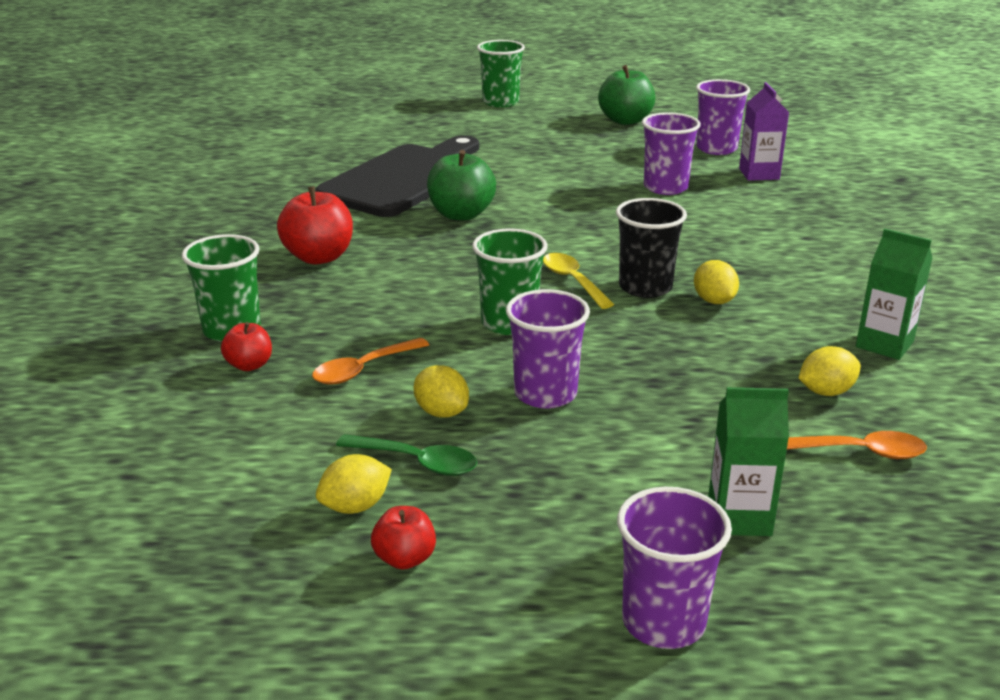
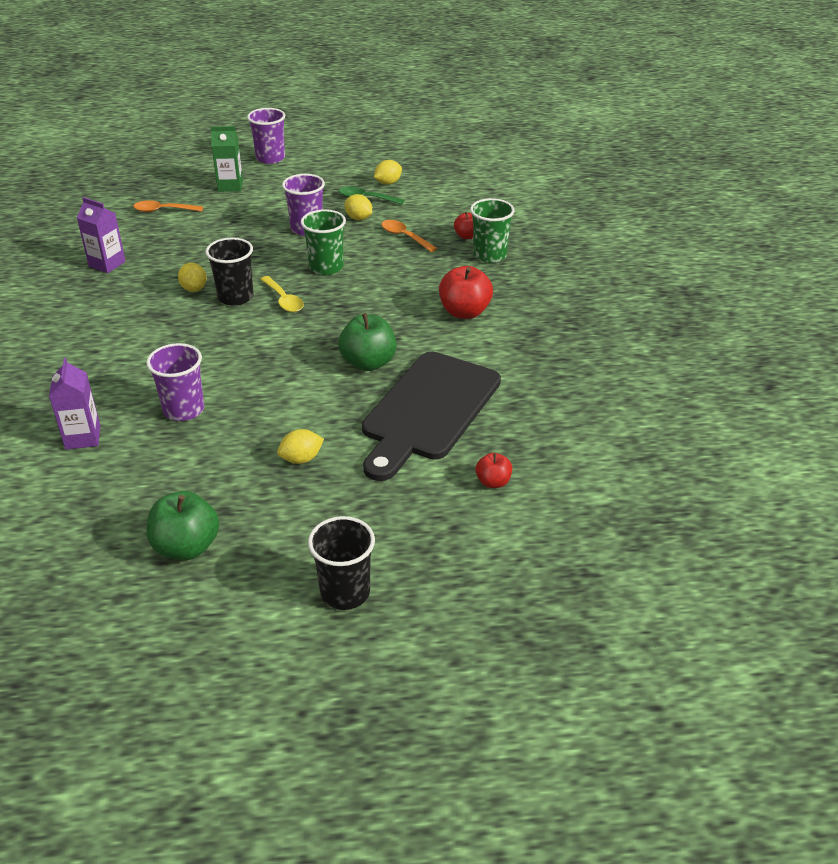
camera: 175 degrees right, 10 degrees up
orange spoon [312,338,429,384] -> orange spoon turned 90 degrees counterclockwise [381,220,437,252]
red apple [371,506,436,569] -> red apple moved to [475,453,512,488]
green cup [477,40,525,107] -> black cup [308,516,375,610]
purple cup [696,79,750,155] -> none
yellow lemon [799,346,861,396] -> yellow lemon moved to [277,429,324,464]
green carton [856,228,933,360] -> purple carton [77,197,126,273]

